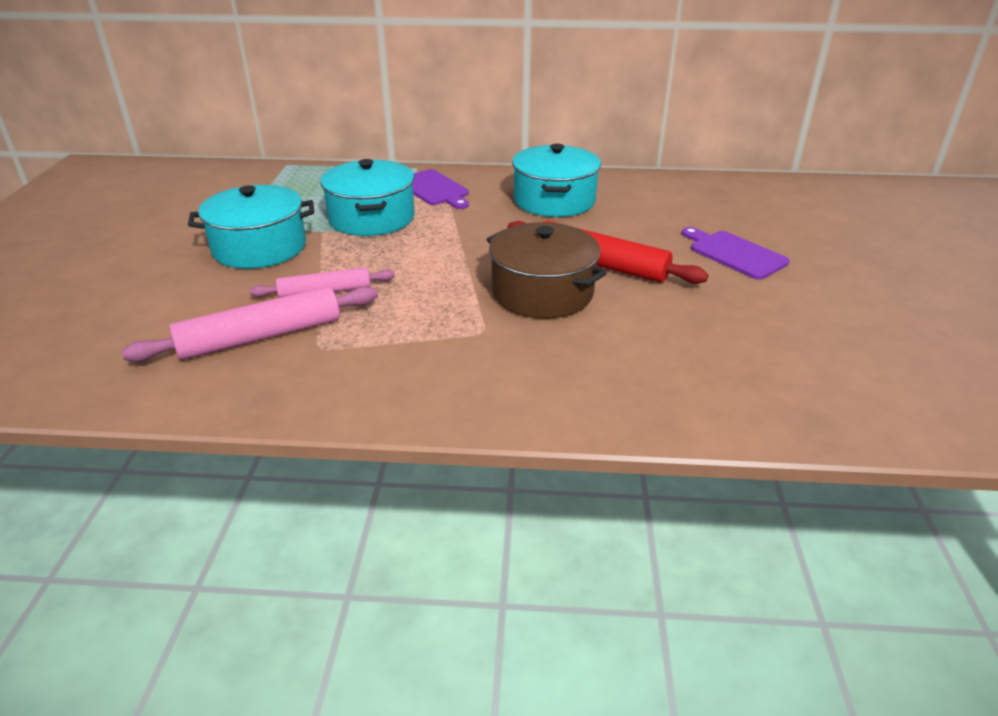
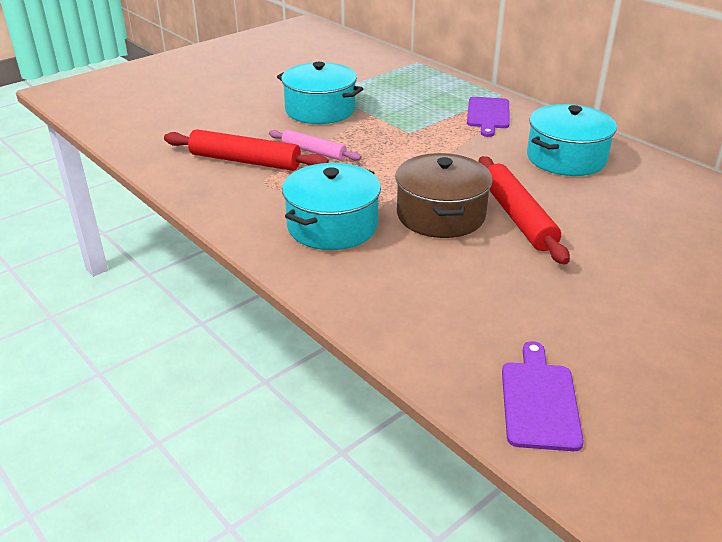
camera: 45 degrees right, 0 degrees up
pink rolling pin [121,286,378,362] -> red rolling pin [164,129,329,171]
turquoise pot [320,159,415,236] -> turquoise pot moved to [282,163,381,250]
purple cutting board [682,227,790,280] -> purple cutting board moved to [502,341,584,451]

